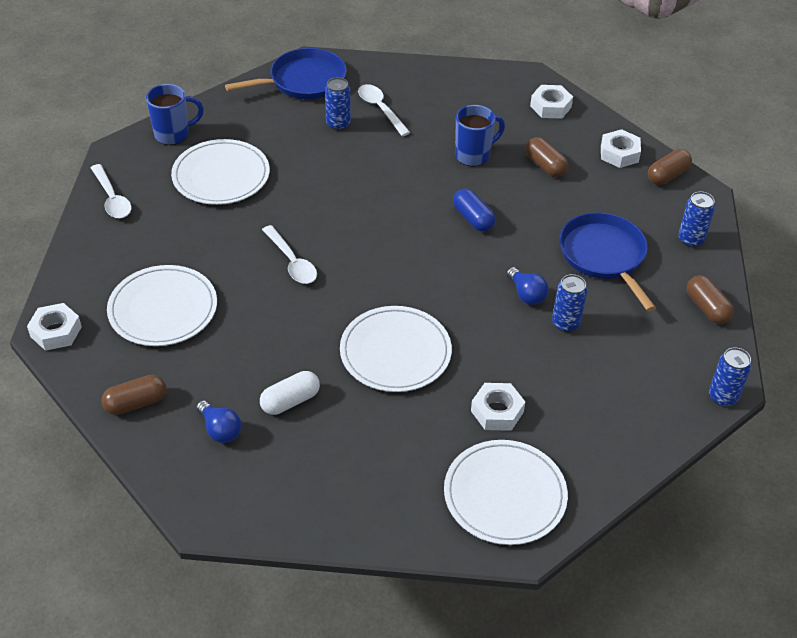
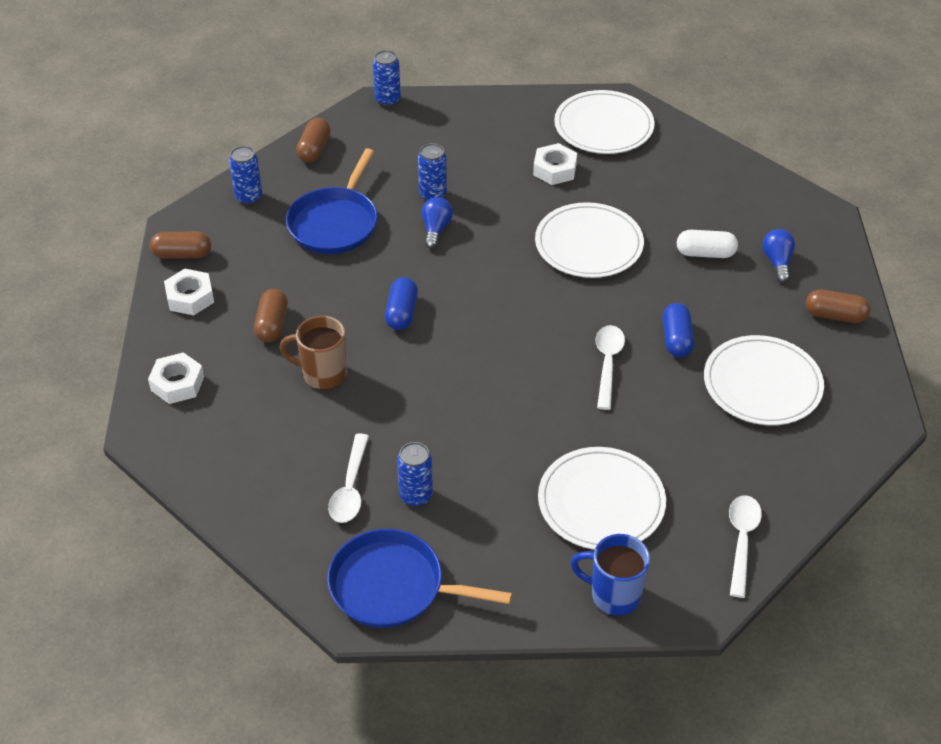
camera: 140 degrees left, 0 degrees up
white nut [27,303,82,351] -> none
blue mug [455,105,505,166] -> brown mug [280,316,347,390]
none -> blue capsule [663,303,694,357]

